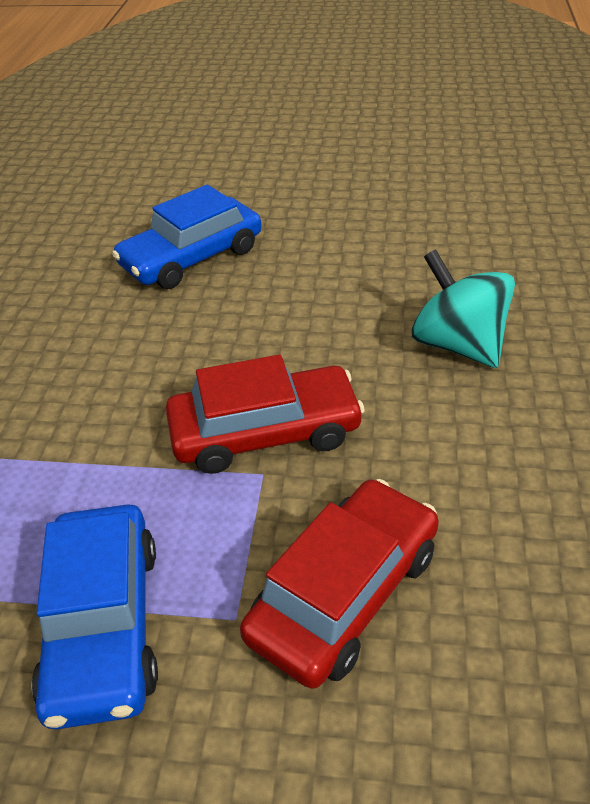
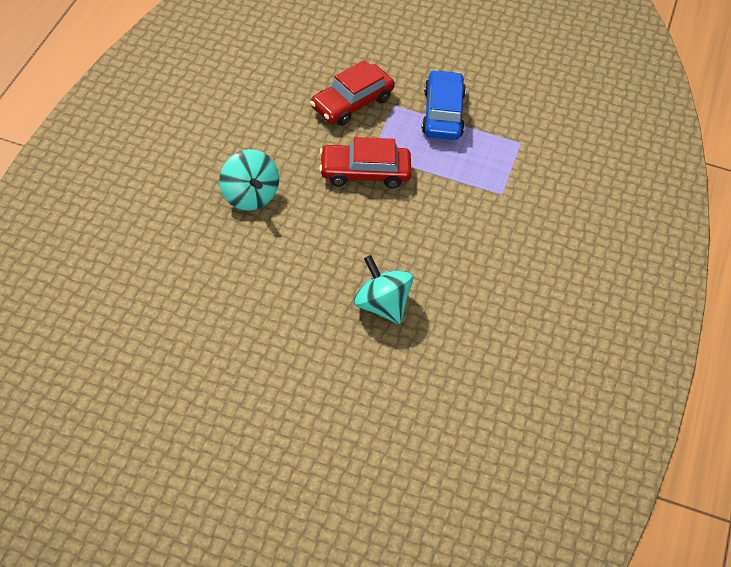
camera: 175 degrees left, 10 degrees up
blue car [112,185,262,289] -> turquoise spinning top [354,255,413,324]

